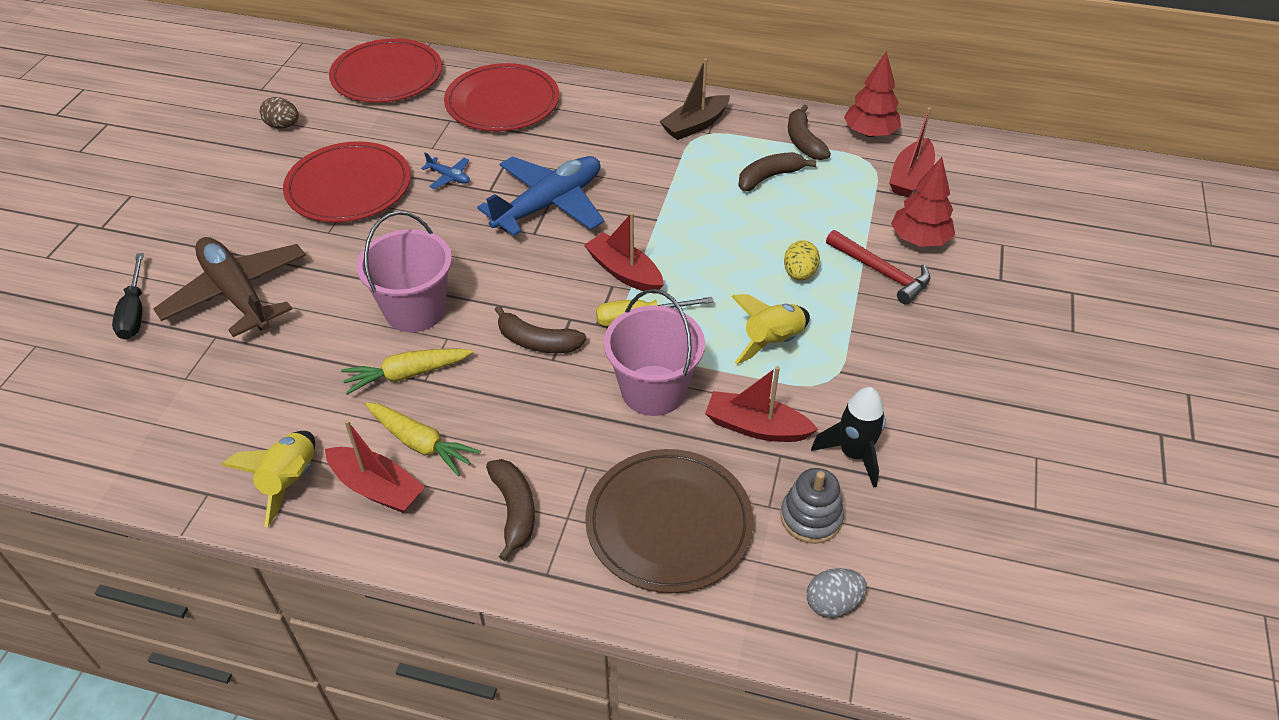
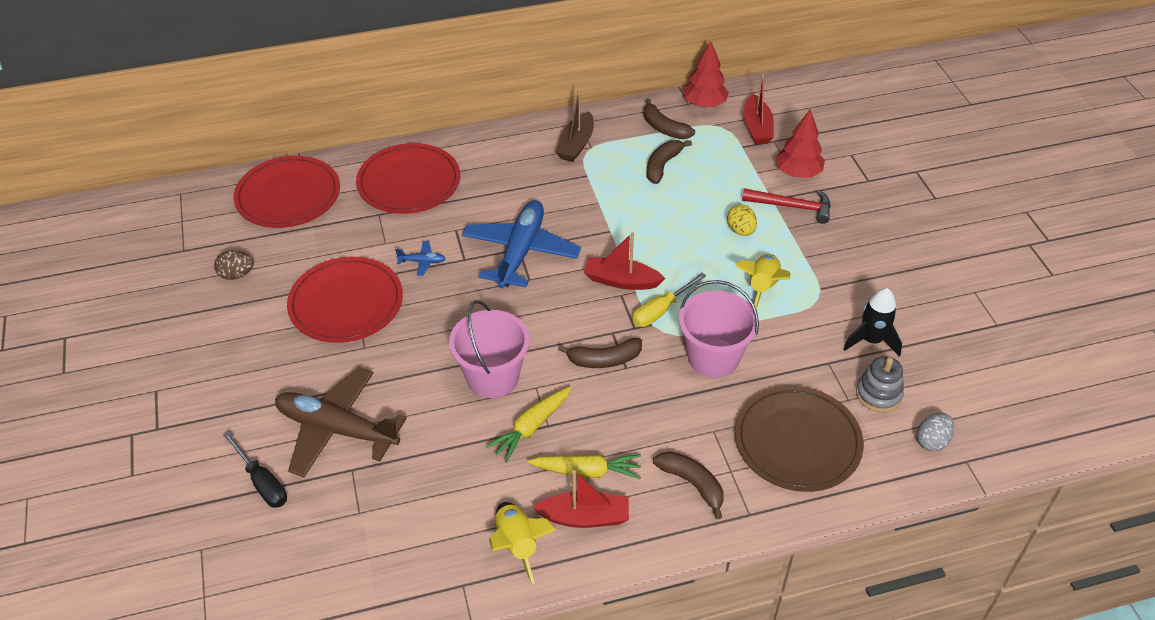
camera: 30 degrees left, 0 degrees up
red boat [705,366,818,442] -> none

